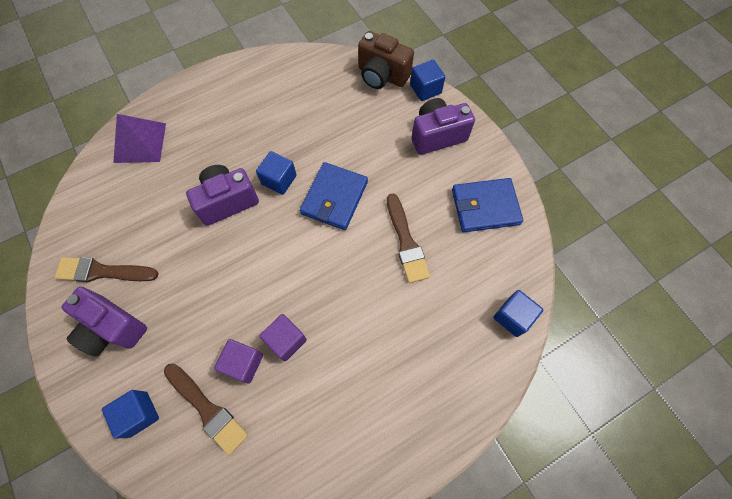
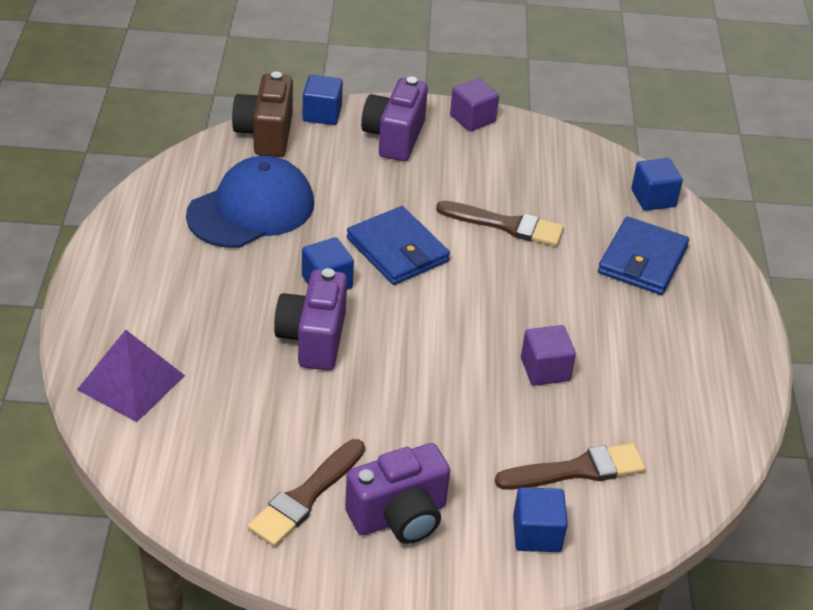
camera: 60 degrees left, 25 degrees down
purple cube [214,339,263,384] -> purple cube moved to [450,78,499,132]
brown camera [358,31,414,89] -> brown camera turned 120 degrees clockwise [232,71,293,157]
blue wallet [452,178,523,232] -> blue wallet moved to [598,217,689,295]
none -> blue cap [186,156,314,248]

